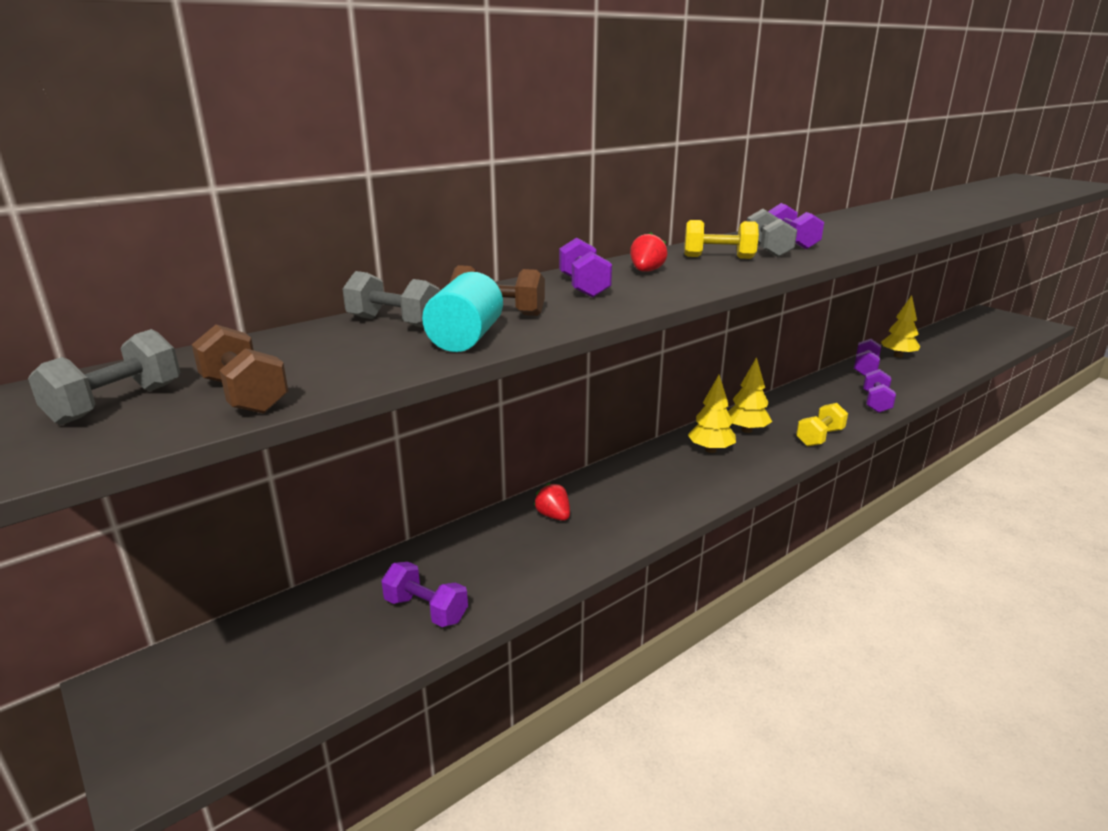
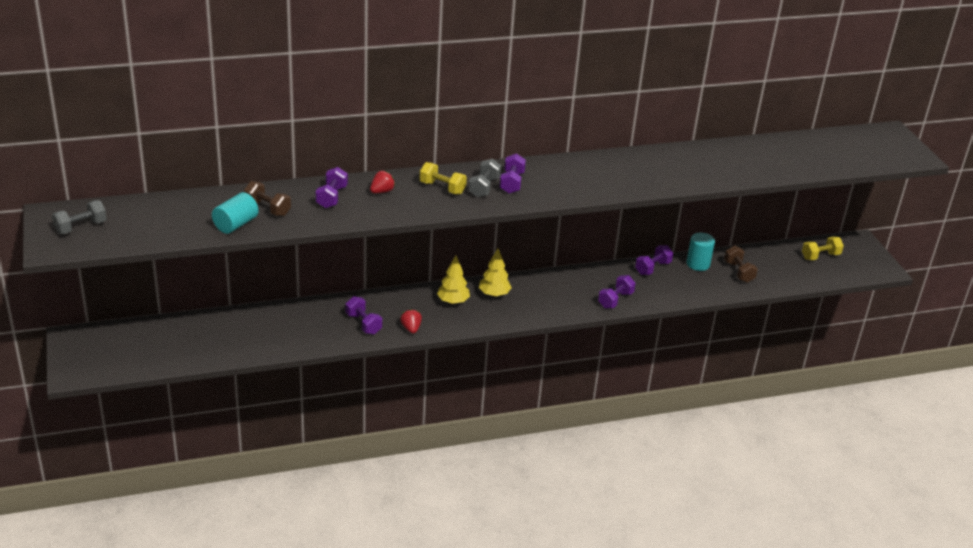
camera: 20 degrees right, 10 degrees up
brown dumbbell [192,325,289,414] -> brown dumbbell moved to [724,246,758,283]
grey dumbbell [343,271,440,328] -> none
purple dumbbell [381,562,468,627] -> purple dumbbell moved to [346,296,382,334]
red strawberry [534,483,570,521] -> red strawberry moved to [400,309,422,334]
yellow dumbbell [796,403,848,446] -> yellow dumbbell moved to [802,236,844,260]
yellow tree [881,295,920,358] -> turquoise cylinder [686,232,715,271]

